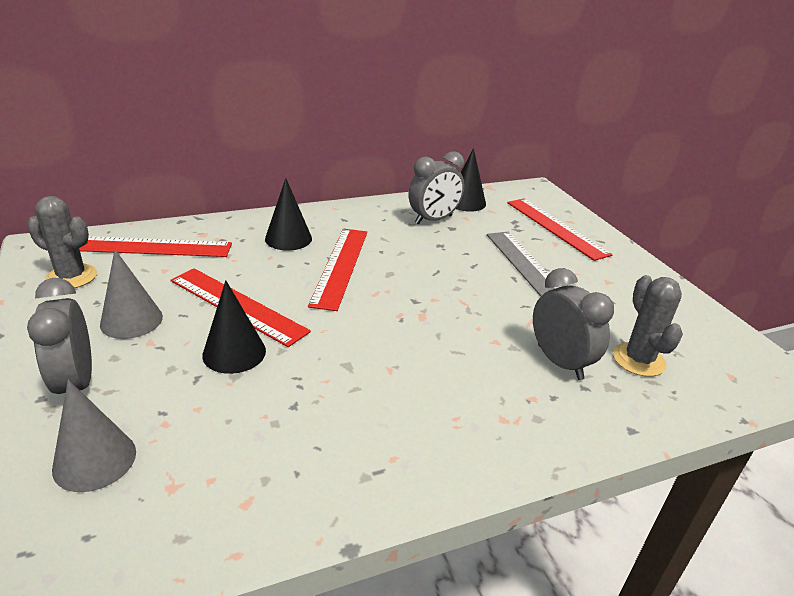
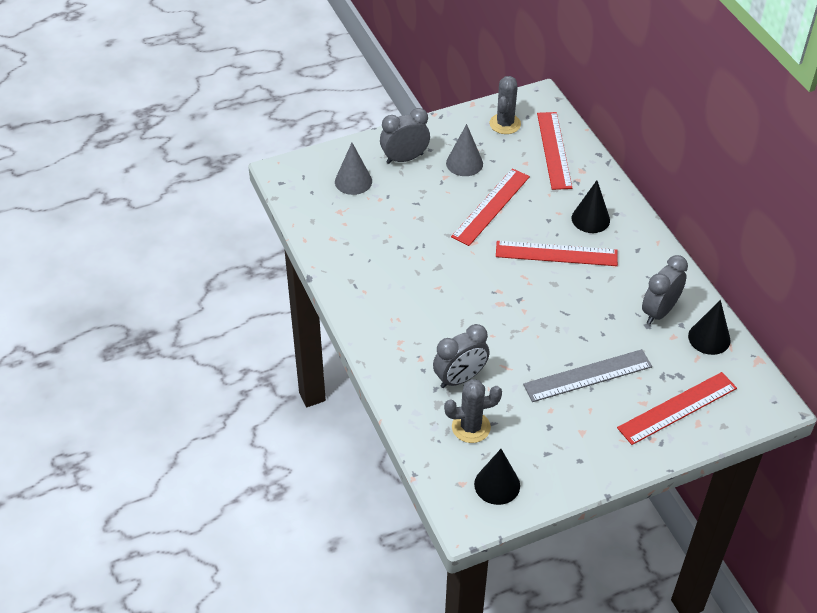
camera: 90 degrees right, 15 degrees up
black cone [202,280,266,374] -> black cone moved to [474,449,520,505]
grey clock [409,151,465,224] -> grey clock turned 75 degrees clockwise [642,255,688,324]

